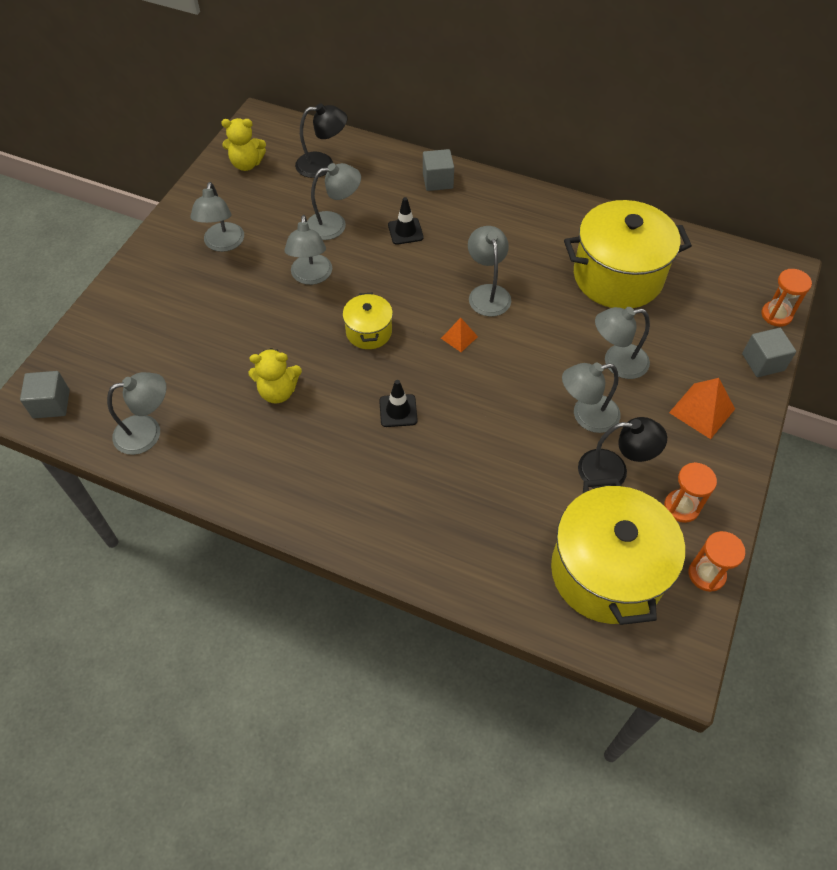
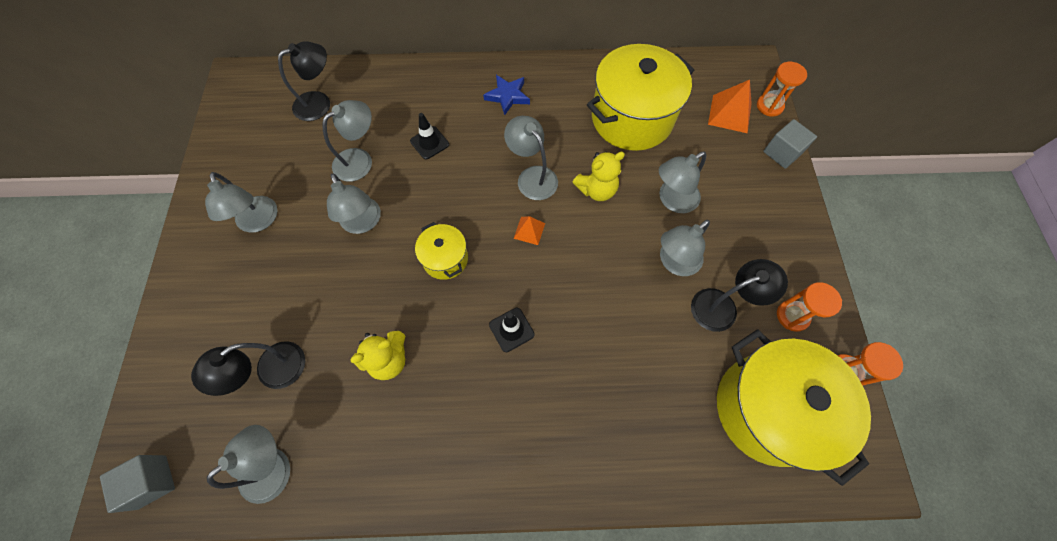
camera: 25 degrees left, 10 degrees up
yellow teddy bear [221,118,266,171] -> yellow teddy bear moved to [573,151,625,201]
grey cube [423,149,454,191] -> none
orange pyramid [669,378,735,439] -> orange pyramid moved to [708,80,752,133]
none -> black lamp [191,341,305,396]
none -> blue star [483,75,530,115]

